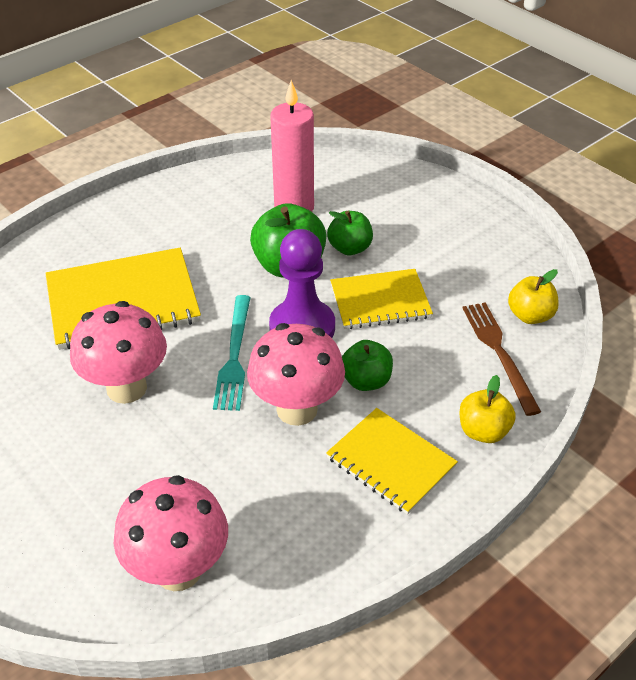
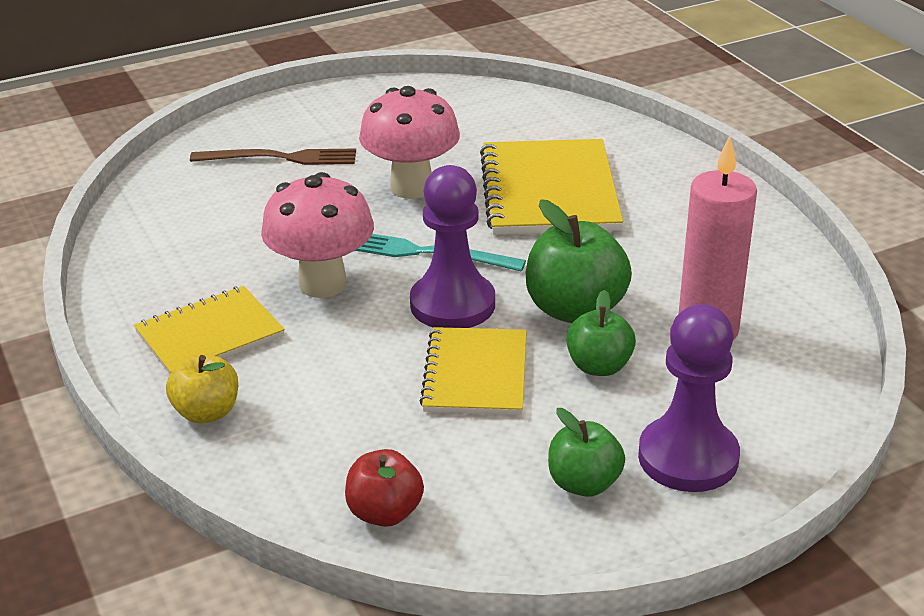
camera: 105 degrees right, 10 degrees down
pink mushroom [114,475,228,591] -> none
green apple [342,340,393,391] -> green apple moved to [548,408,625,497]
brown fork [462,302,541,416] -> brown fork moved to [190,149,356,165]
yellow apple [508,269,559,324] -> red apple [345,449,424,527]
none -> purple pawn [638,304,740,492]

